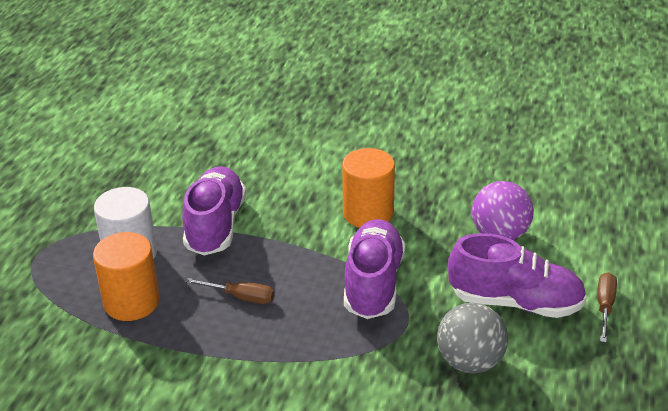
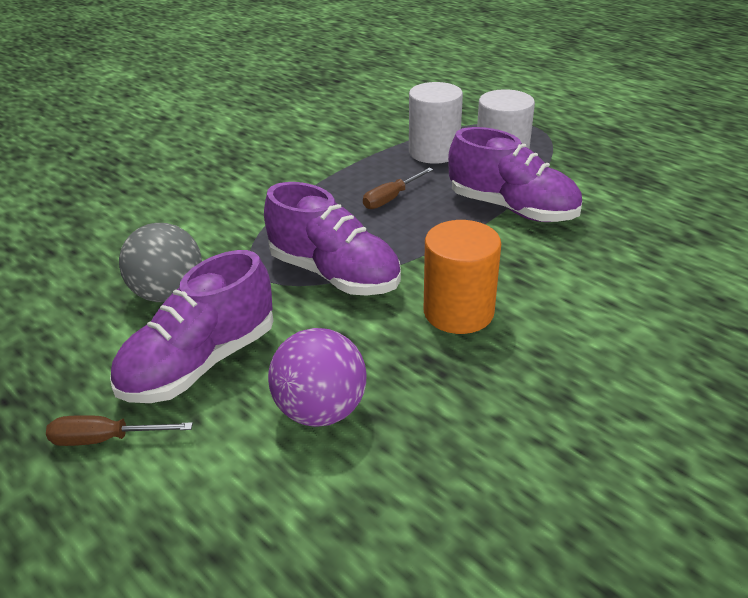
camera: 120 degrees right, 0 degrees up
orange cylinder [93,232,160,321] -> white cylinder [409,82,463,164]
brown screwdriver [597,272,617,343] -> brown screwdriver turned 135 degrees clockwise [46,415,193,446]

